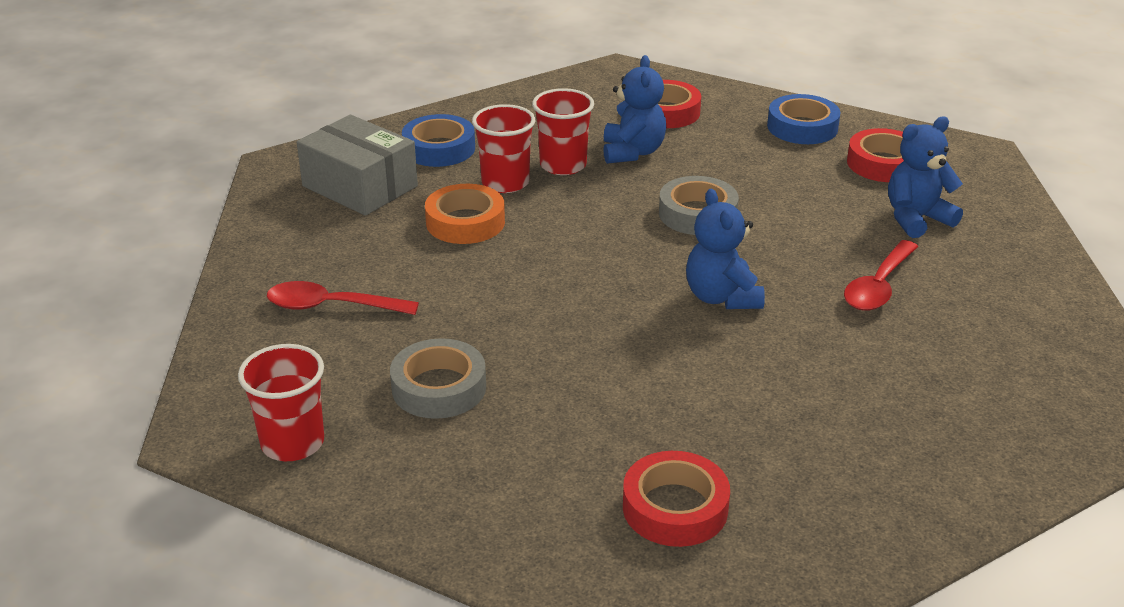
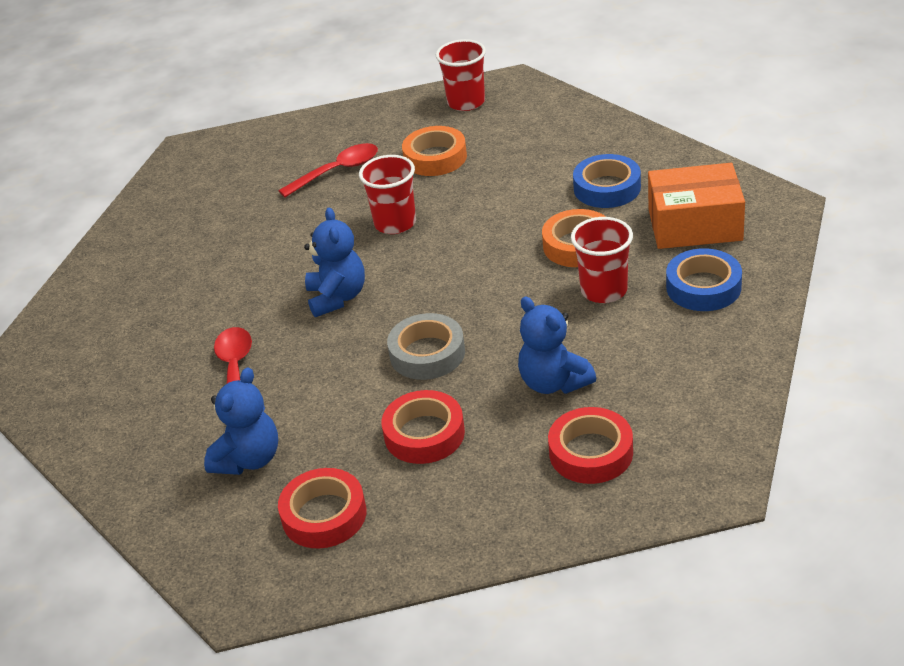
camera: 145 degrees right, 5 degrees up
red spoon [267,281,419,315] -> red spoon moved to [278,143,378,197]
grey box [296,115,418,216] -> orange box [648,163,745,249]
grey tape [390,338,486,419] -> orange tape [402,126,467,176]
red cup [532,88,594,175] -> red cup moved to [359,155,416,234]
red tape [623,451,730,547] -> red tape moved to [382,390,465,464]
blue teddy bear [686,189,765,309] -> blue teddy bear turned 45 degrees clockwise [304,207,365,317]
blue tape [767,94,840,144] -> blue tape moved to [573,154,641,208]

